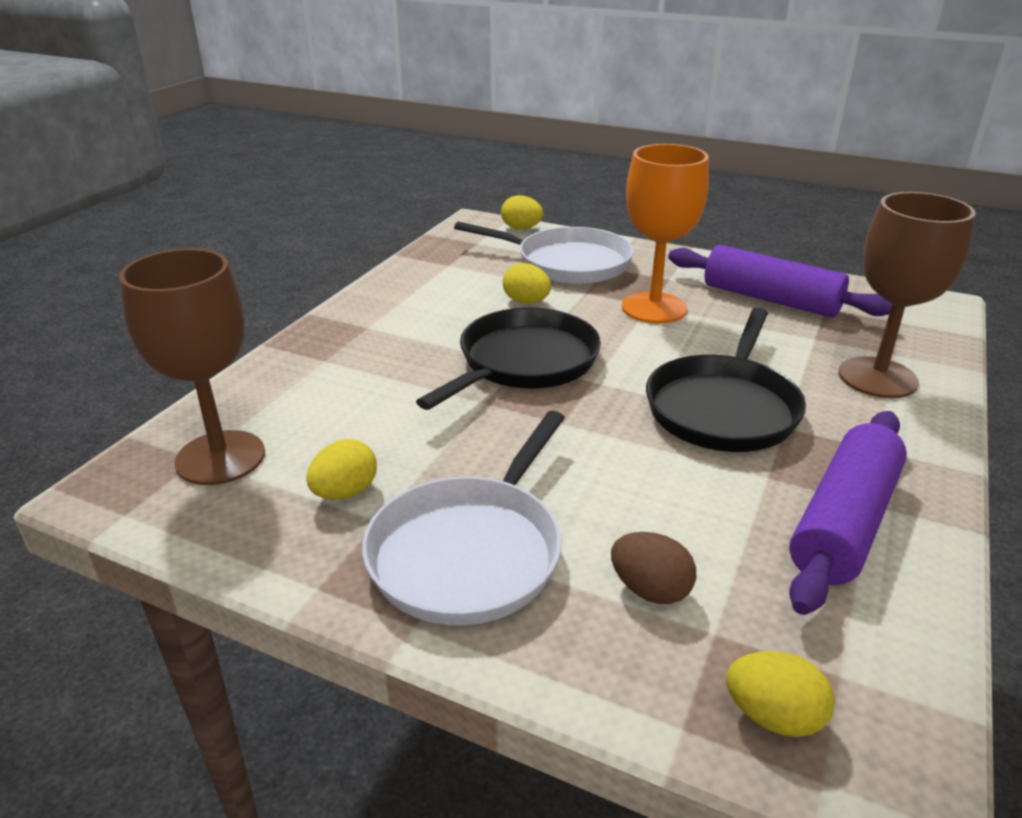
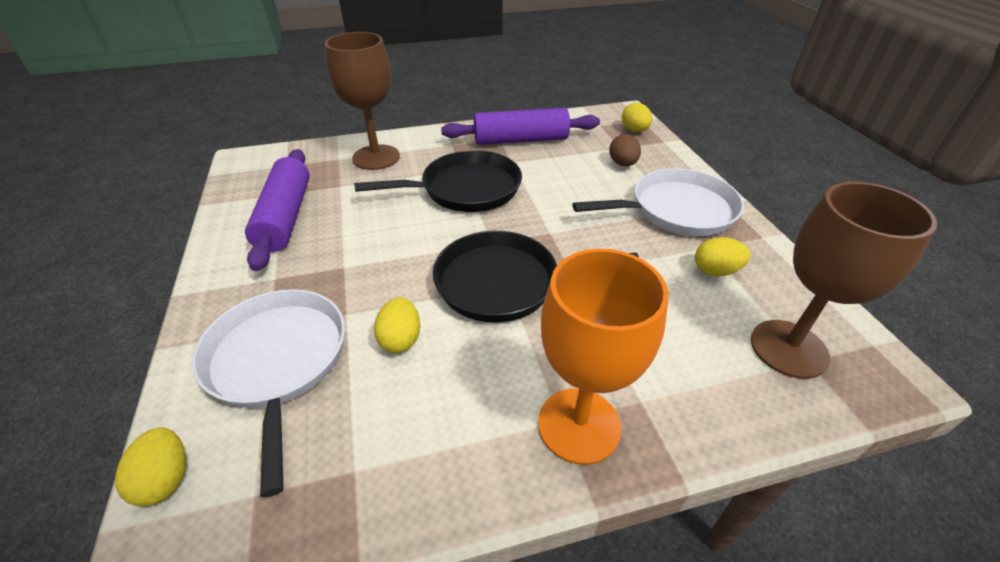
camera: 130 degrees left, 10 degrees up
orange goblet [622,144,709,324] -> orange goblet moved to [538,249,669,465]

